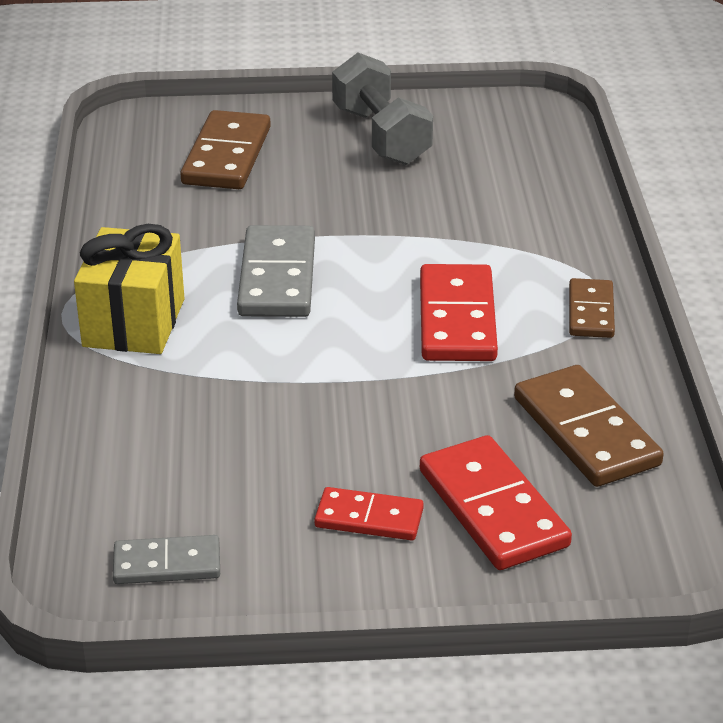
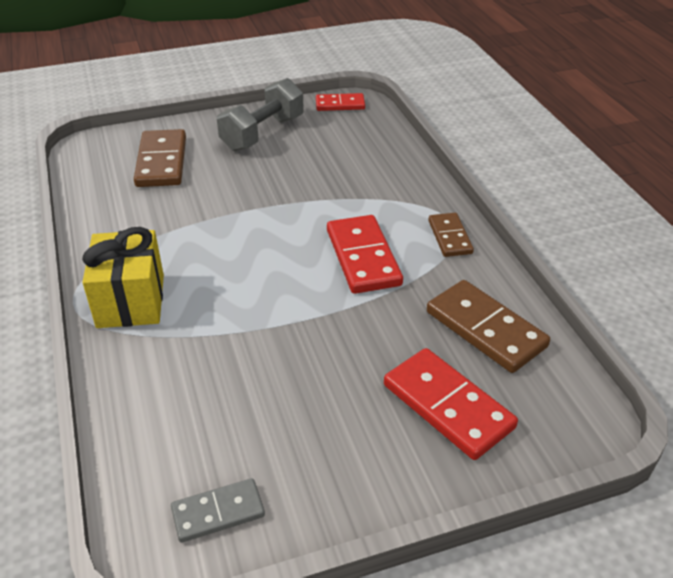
camera: 15 degrees left, 5 degrees up
grey domino [237,225,315,317] -> none
red domino [314,487,424,540] -> red domino moved to [316,93,365,111]
grey dumbbell [332,53,433,165] -> grey dumbbell turned 75 degrees clockwise [217,78,304,151]

